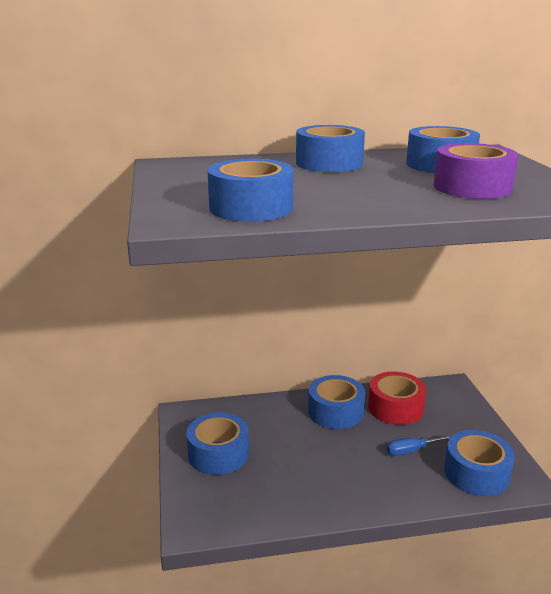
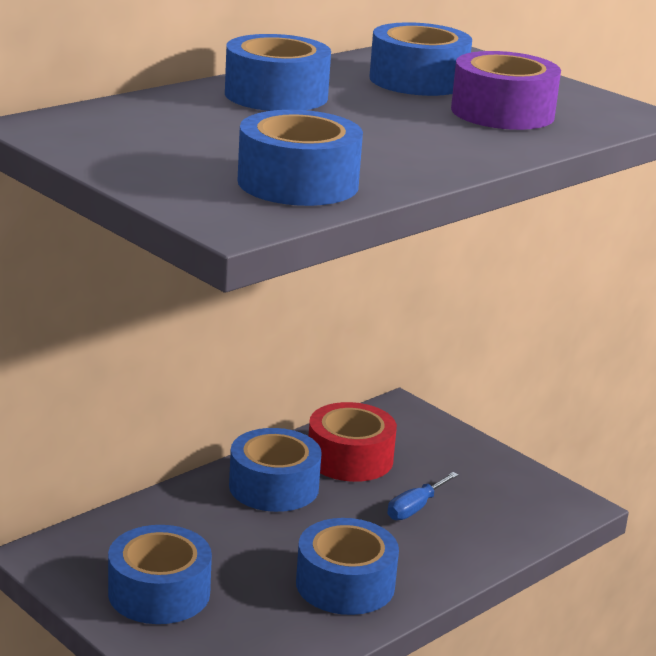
camera: 35 degrees left, 0 degrees up
blue tape [444,430,515,496] -> blue tape moved to [296,518,399,615]

